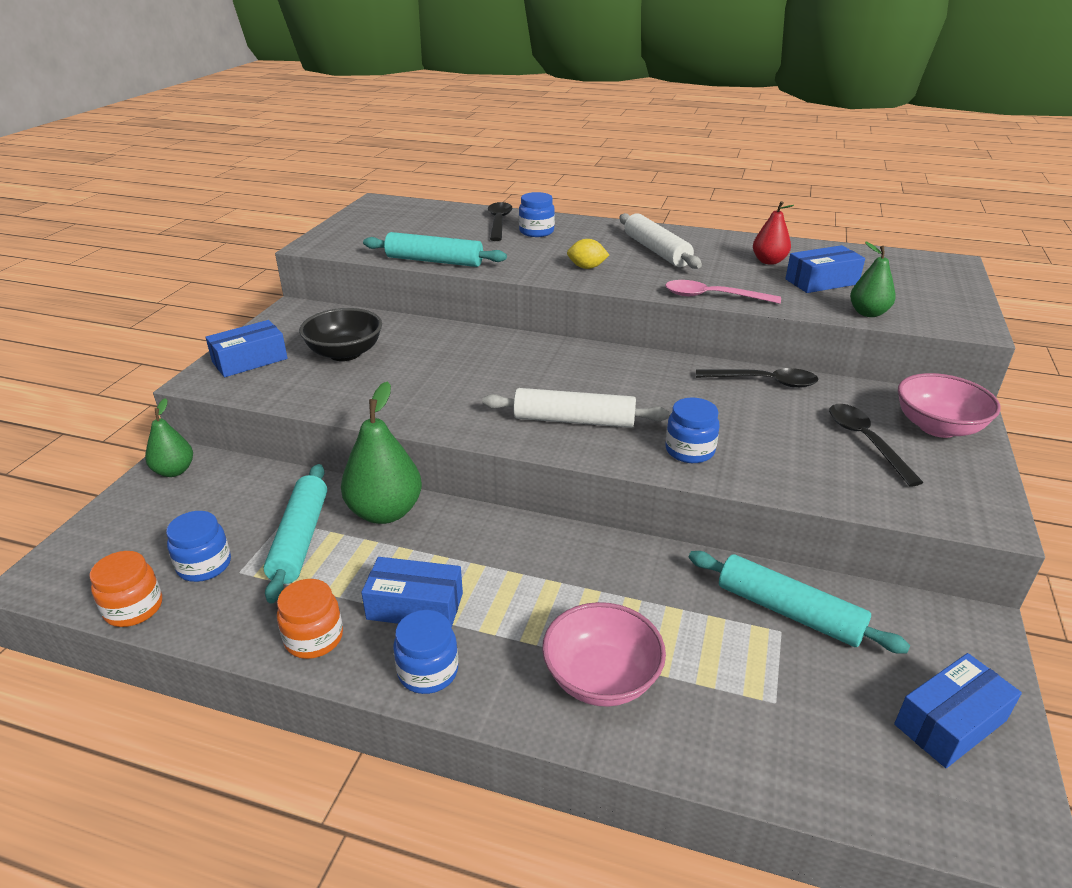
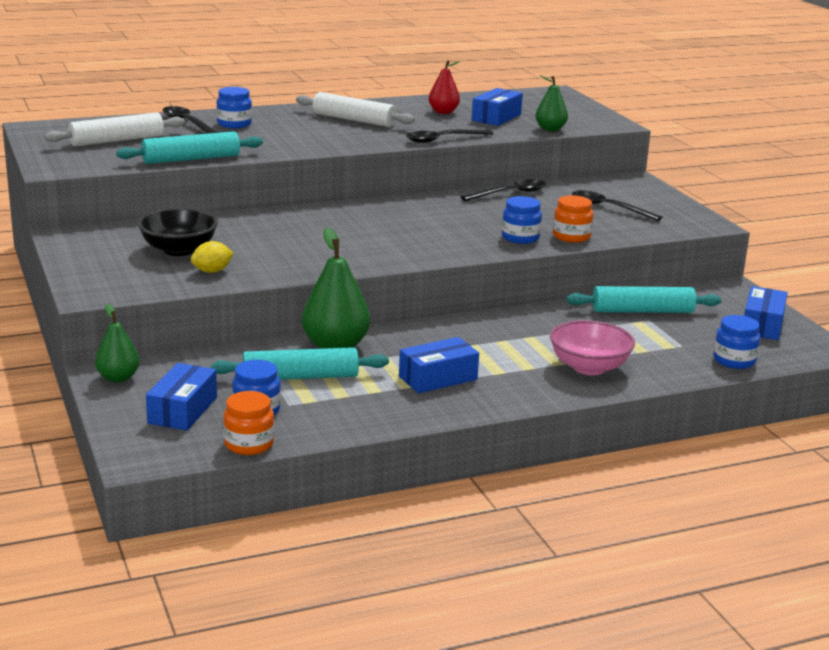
camera: 40 degrees left, 10 degrees down
blue box [206,320,288,377] -> blue box moved to [146,363,217,431]
turquoise rolling pin [264,464,327,604] -> turquoise rolling pin turned 60 degrees counterclockwise [211,347,389,380]
orange jar [277,579,343,659] -> orange jar moved to [553,195,593,243]
blue jar [393,610,458,694] -> blue jar moved to [714,315,760,369]
white rolling pin [482,388,669,428] -> white rolling pin moved to [45,112,185,146]
yellow lemon [567,239,609,269] -> yellow lemon moved to [191,241,234,273]
pink spoon [665,280,781,304] -> black spoon [406,130,493,143]
pink bowl [898,373,1001,438] -> none

